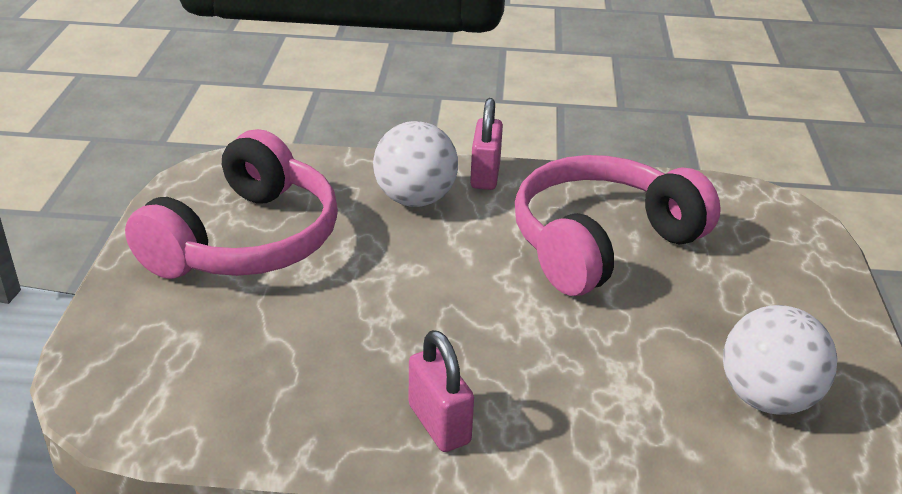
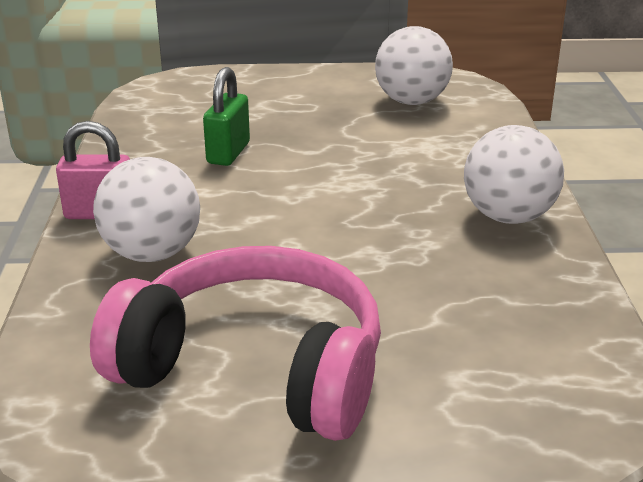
camera: 95 degrees left, 5 degrees down
pink padlock [409,330,474,452] -> white ball [464,125,564,224]
pink headphones [515,155,721,296] -> green padlock [203,67,250,166]

